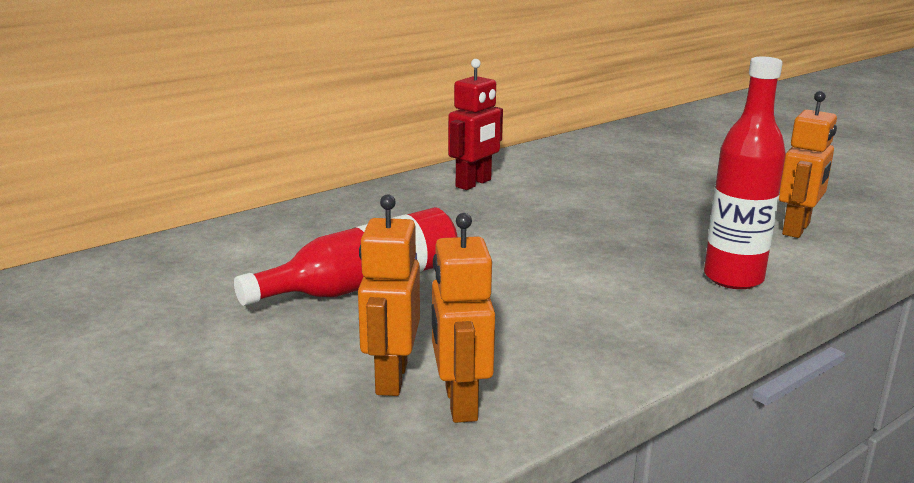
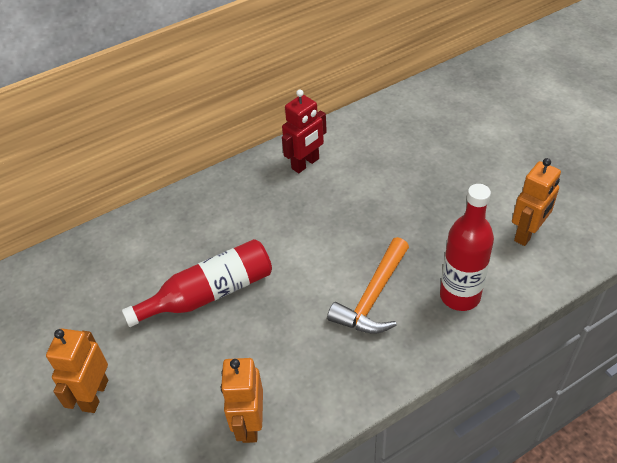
camera: 10 degrees right, 25 degrees up
orange robot [358,194,420,396] -> orange robot moved to [46,328,108,413]
none -> orange hammer [327,237,409,334]

